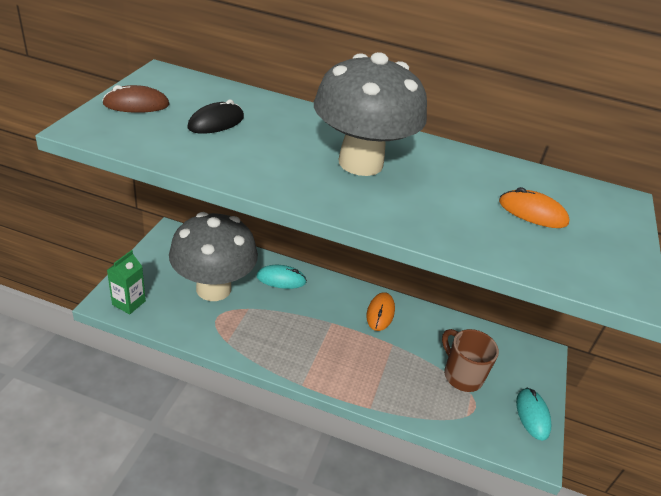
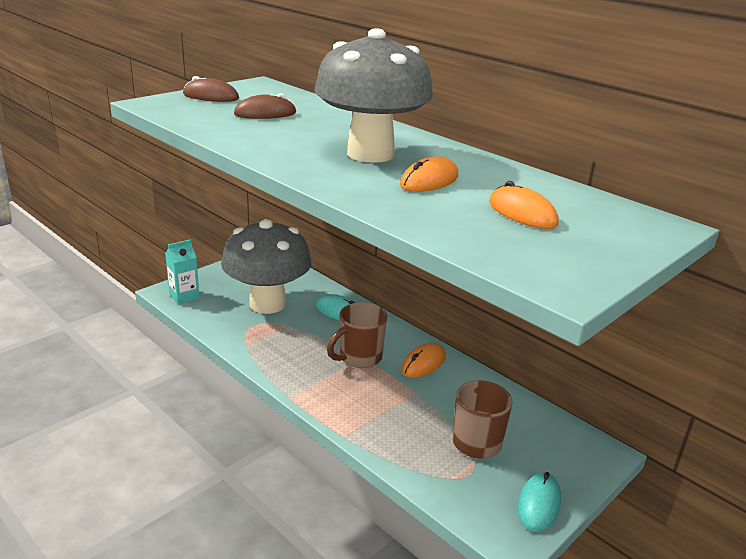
camera: 30 degrees right, 10 degrees down
green carton [107,250,146,314] -> turquoise carton [165,239,200,304]
black mouse [187,100,244,134] -> brown mouse [234,93,296,119]
none -> brown mug [327,302,387,368]
none -> orange mouse [400,156,458,192]

